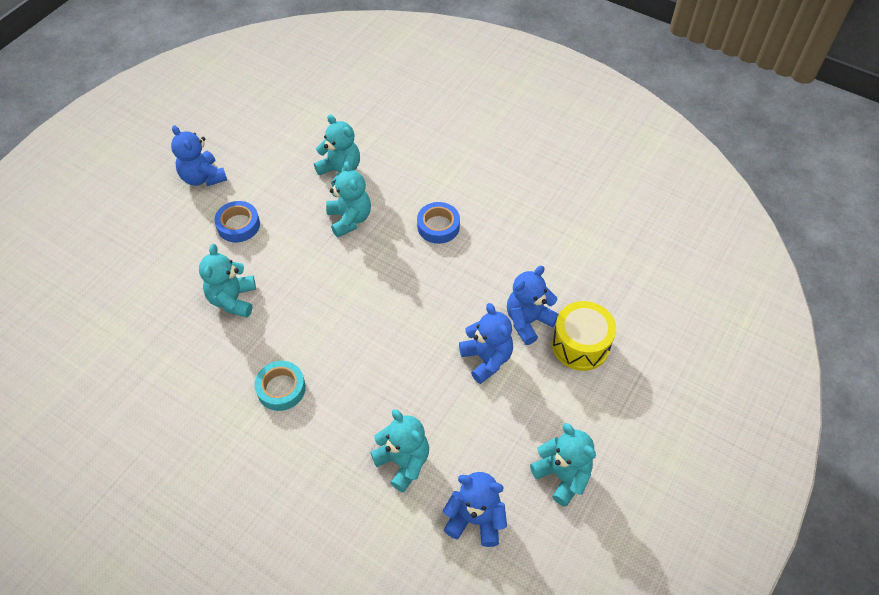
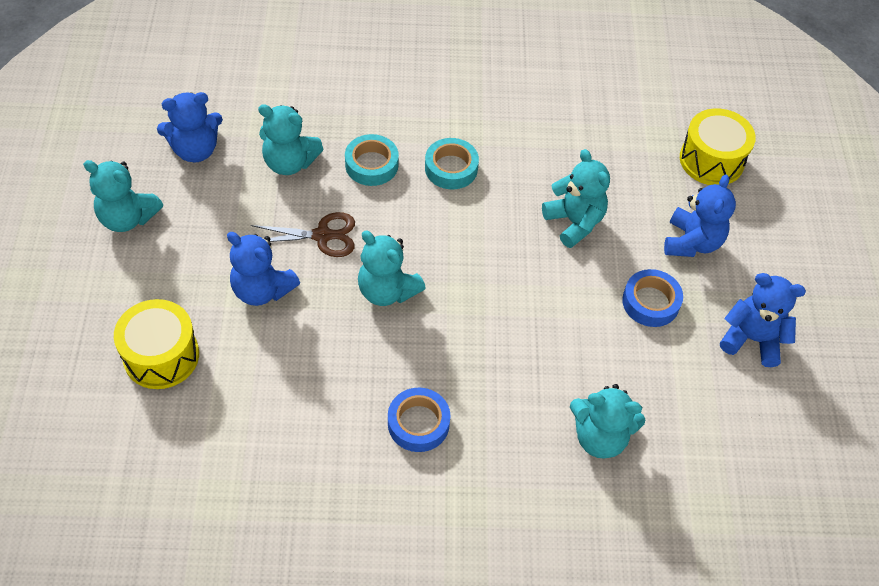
camera: 145 degrees right, 0 degrees up
turquoise teddy bear [326,161,371,237] -> turquoise teddy bear moved to [358,231,426,306]
blue teddy bear [507,266,559,345] -> blue teddy bear moved to [664,174,736,257]
none -> brown scissors [251,212,355,257]
none -> turquoise tape [345,134,399,186]
none -> yellow drum [680,108,756,185]

